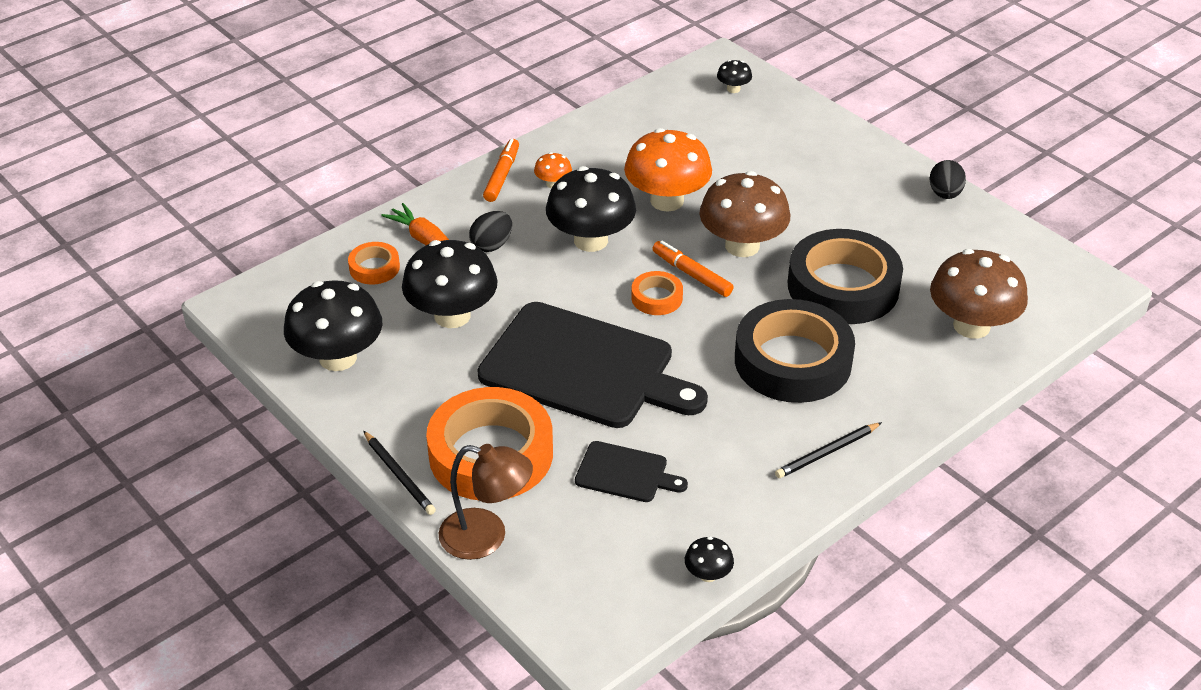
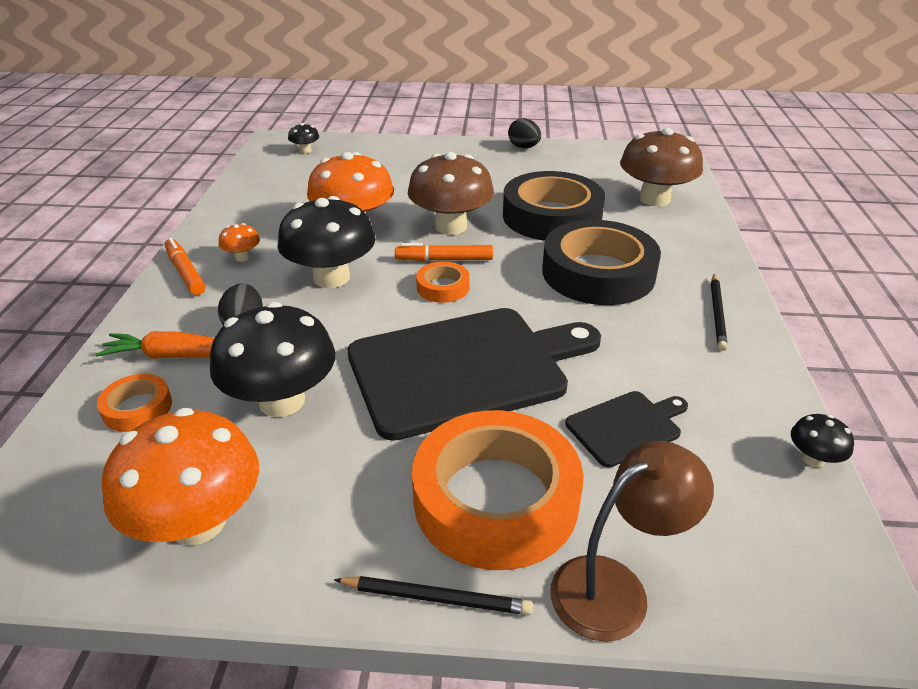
camera: 45 degrees left, 5 degrees down
black mushroom [284,280,382,371] -> orange mushroom [102,408,259,546]

